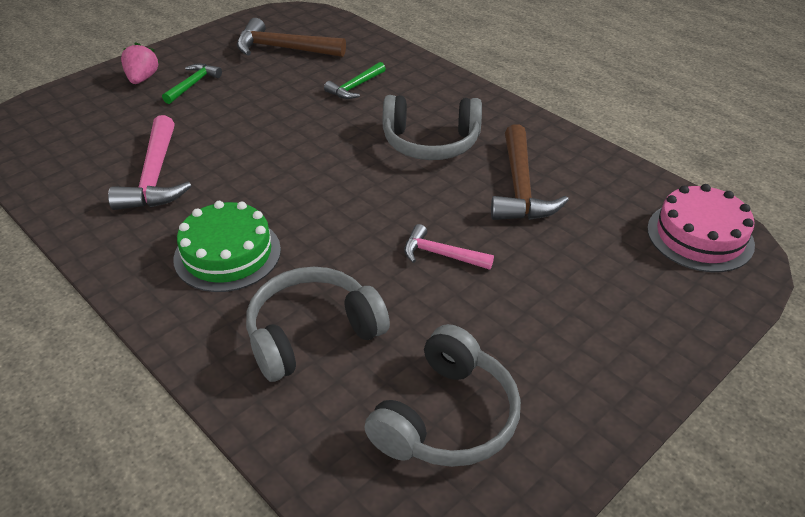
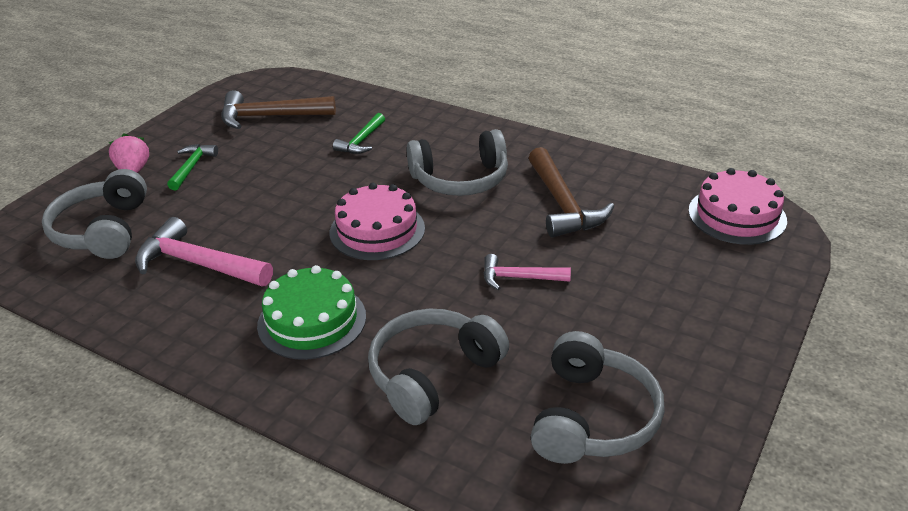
camera: 15 degrees left, 5 degrees down
pink hammer [108,115,191,210] -> pink hammer turned 135 degrees clockwise [135,217,273,286]
none -> grey headphones [42,169,147,259]
none -> pink cake [330,183,425,260]

